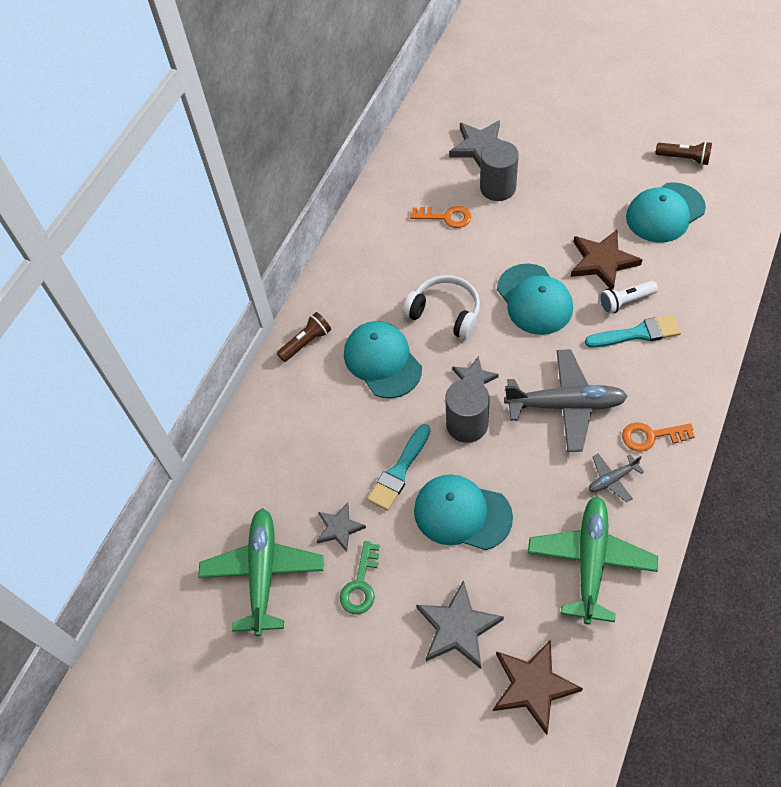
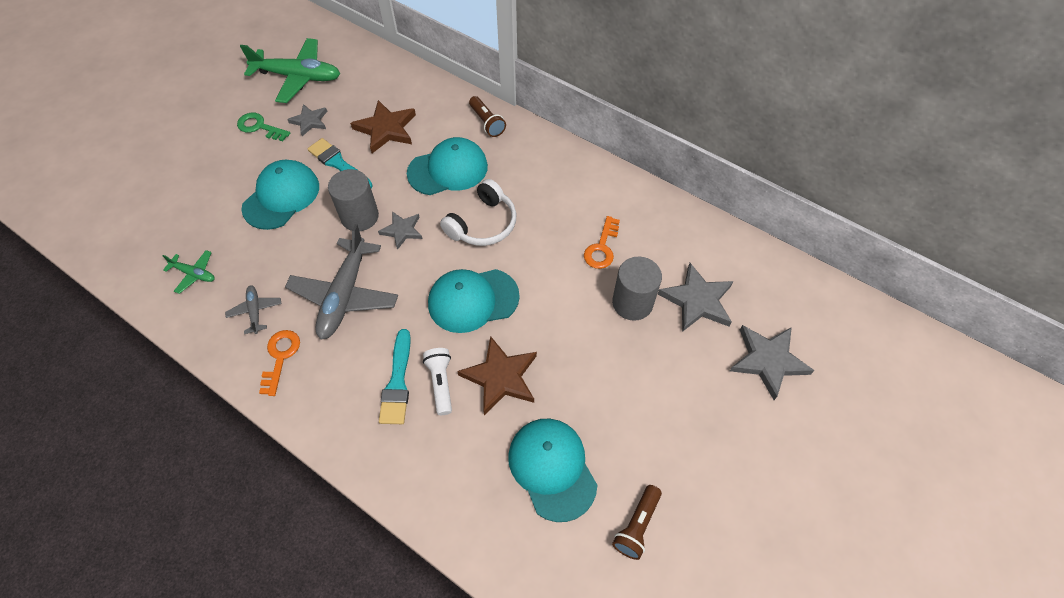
camera: 95 degrees right, 0 degrees up
grey star [416,580,504,669] -> grey star moved to [730,325,815,400]
brown star [493,639,583,735] -> brown star moved to [350,100,416,153]
green plane [528,496,658,624] -> green plane [162,250,215,294], size x0.48

